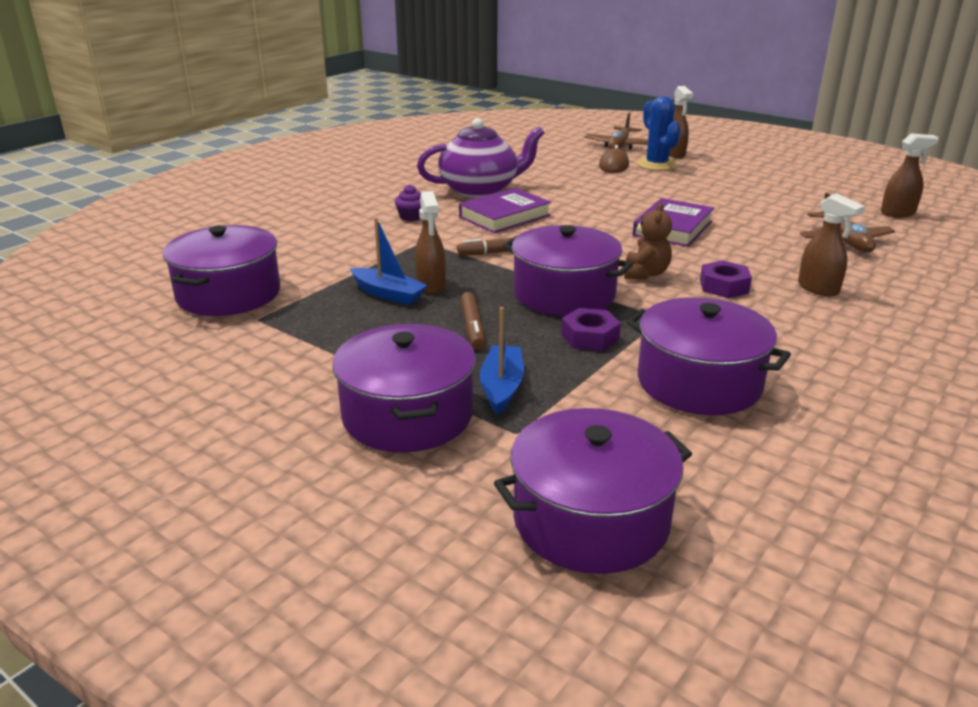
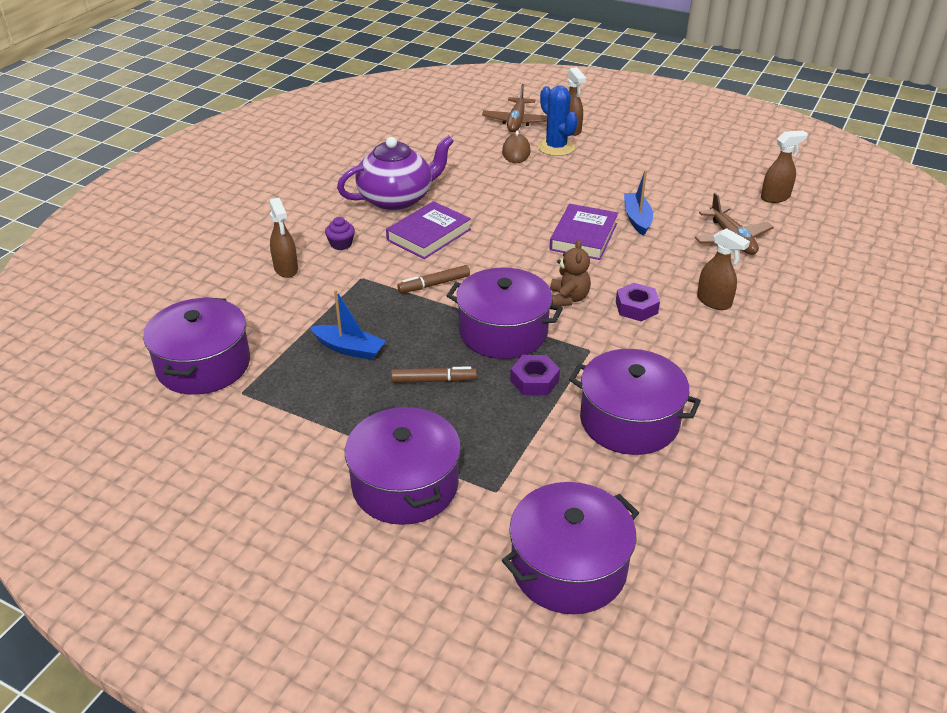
camera: 10 degrees left, 10 degrees up
brown spray bottle [415,191,446,294] -> brown spray bottle moved to [269,198,298,278]
brown marker [460,292,485,349] -> brown marker turned 75 degrees counterclockwise [391,366,477,383]
blue boat [480,307,524,415] -> blue boat moved to [624,170,653,236]

